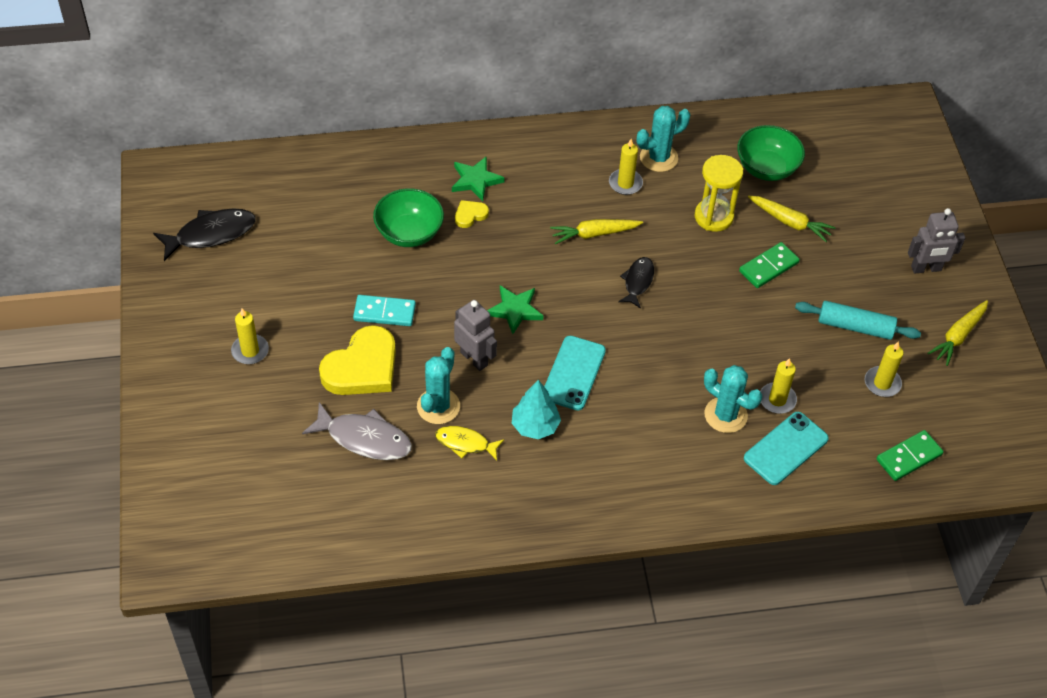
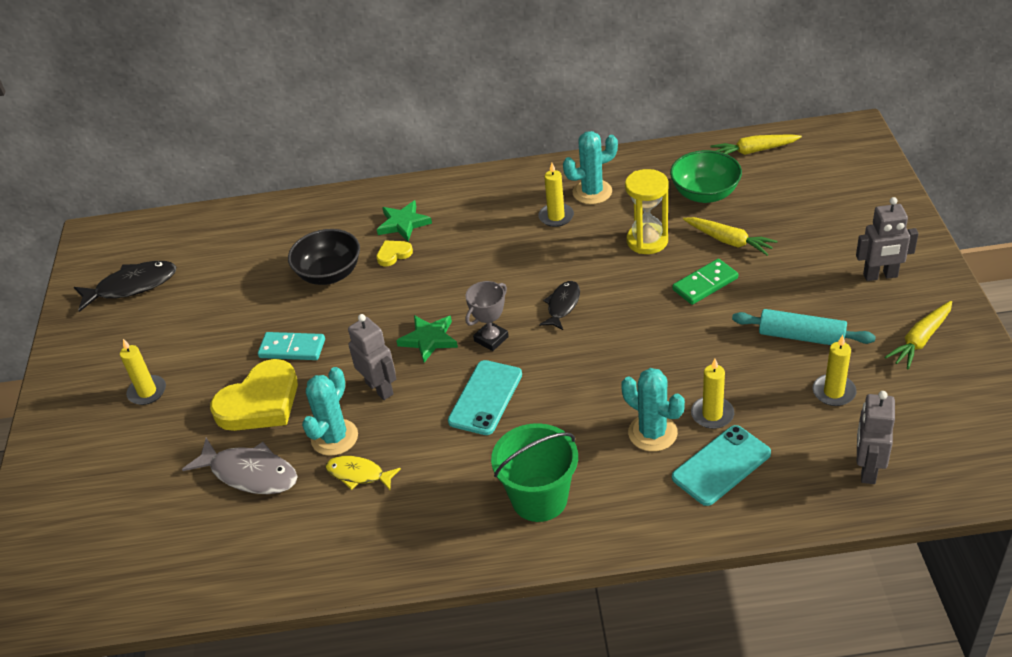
camera: 10 degrees right, 10 degrees down
green bowl [373,188,444,247] -> black bowl [288,229,360,285]
turquoise tree [512,380,561,439] -> none
yellow carrot [550,219,643,244] -> yellow carrot moved to [710,135,802,155]
green domino [876,430,944,481] -> grey robot [857,391,895,484]
none -> grey trophy [466,281,509,351]
none -> green bucket [491,423,578,522]

